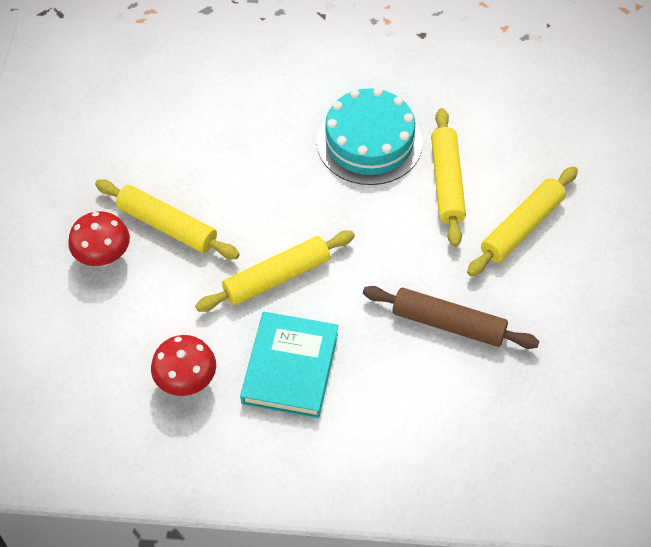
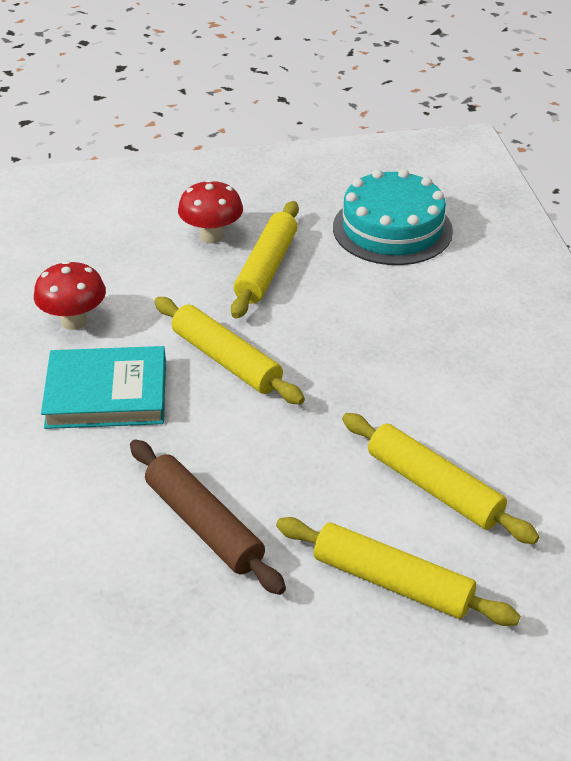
camera: 75 degrees right, 15 degrees down
turquoise cake [317,88,423,185] -> turquoise cake moved to [333,169,453,265]
brown rolling pin [363,286,539,349] -> brown rolling pin turned 45 degrees counterclockwise [130,440,286,595]
yellow rolling pin [431,108,466,247] -> yellow rolling pin turned 60 degrees clockwise [342,413,539,544]

